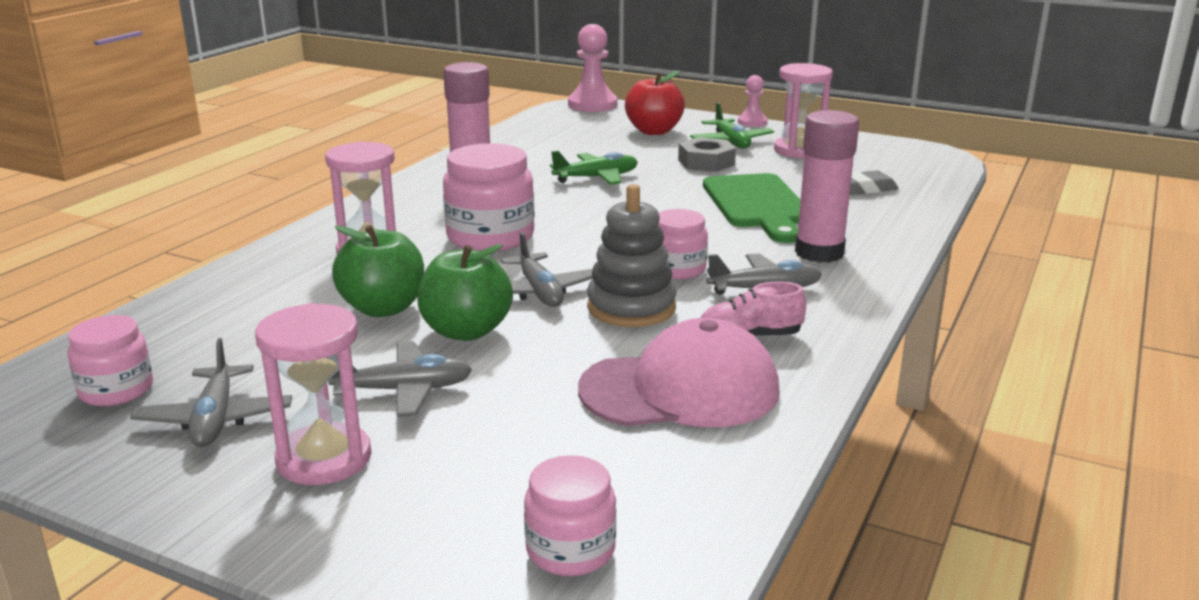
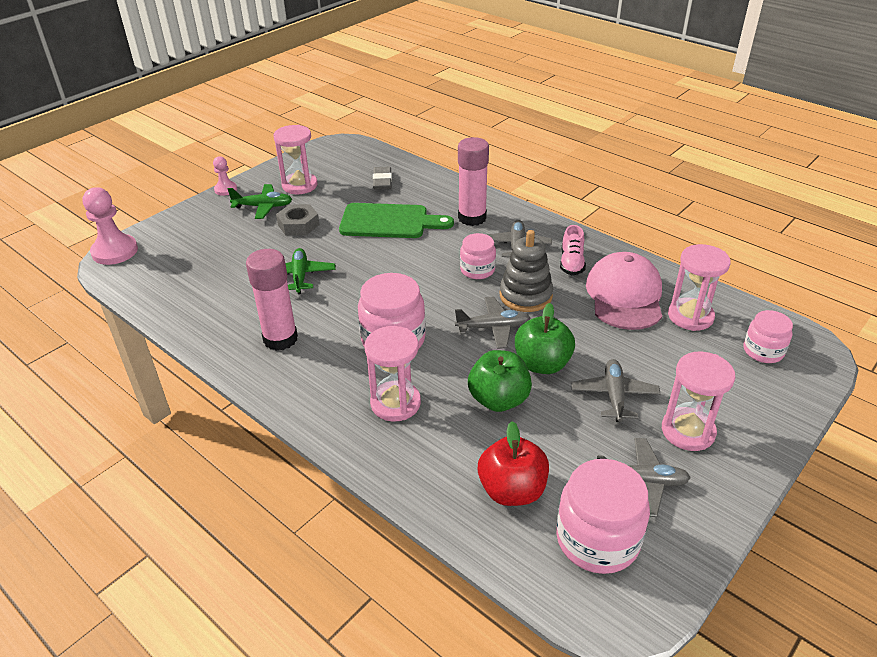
camera: 75 degrees left, 15 degrees up
pink jar [67,315,153,406] -> pink jar [556,459,650,574], size x1.65
red apple [625,70,685,135] -> red apple moved to [478,421,549,506]
none -> pink hourglass [668,244,731,331]

